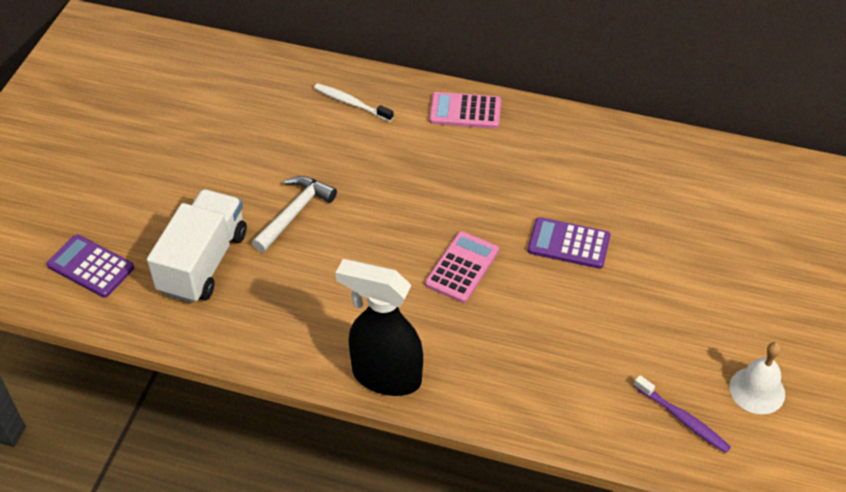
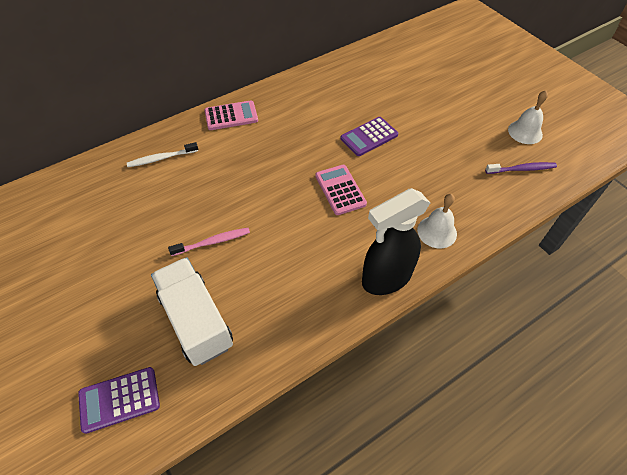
camera: 50 degrees left, 5 degrees up
white hammer [252,176,337,252] -> pink toothbrush [168,228,250,256]
pink calculator [429,92,501,129] -> pink calculator turned 150 degrees counterclockwise [205,100,258,130]
none -> white bell [417,194,457,248]

